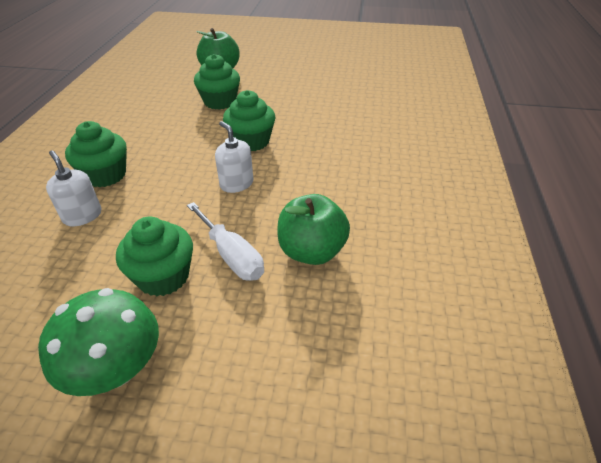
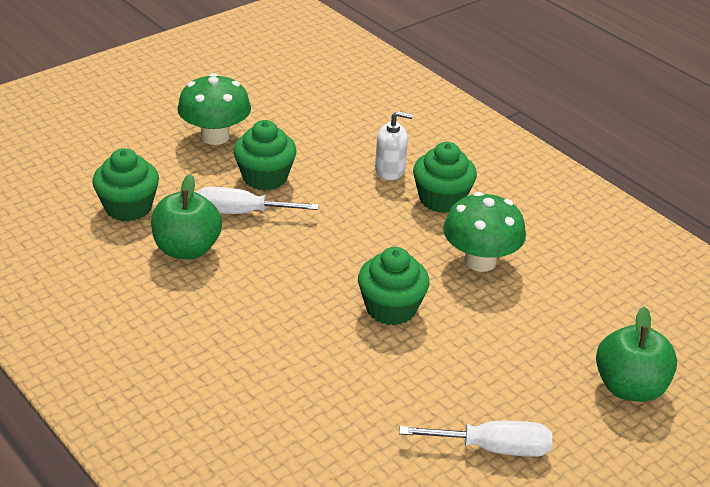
camera: 130 degrees right, 5 degrees down
green cupcake [194,54,240,110] -> green cupcake moved to [92,148,159,222]
white soap dispenser [215,121,253,193] -> none
none -> white screwdriver [399,421,552,457]
none -> green mushroom [443,192,526,272]

